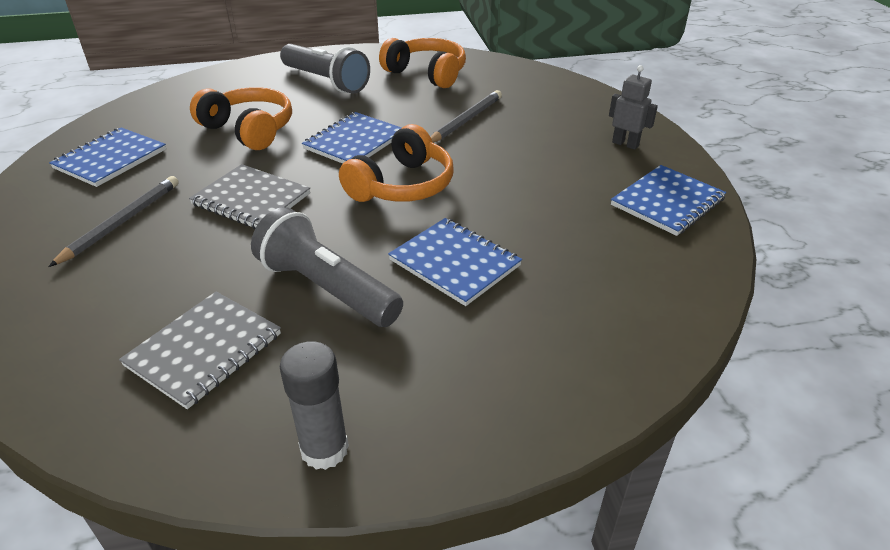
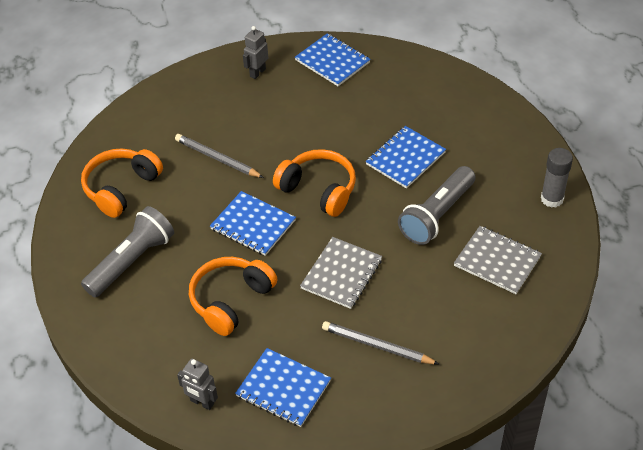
camera: 90 degrees left, 10 degrees up
none -> grey robot [177,359,218,410]

